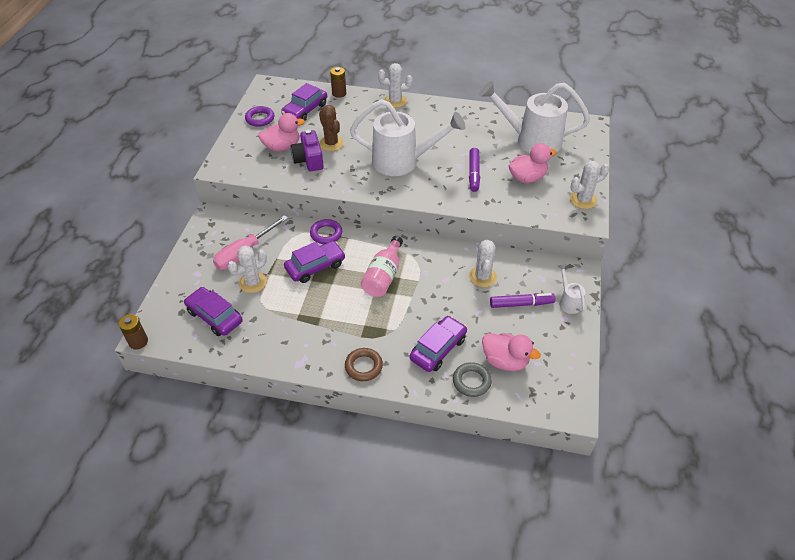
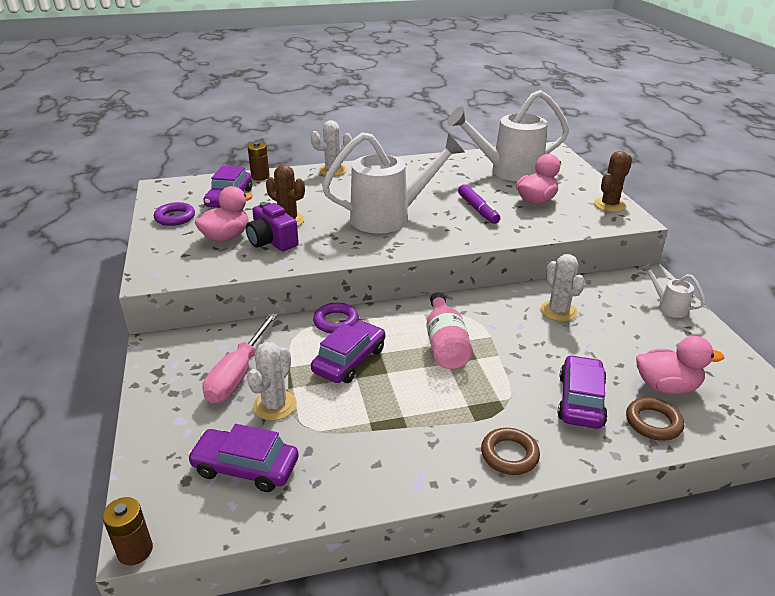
camera: 25 degrees left, 15 degrees down
grey ring [453,362,492,397] -> brown ring [626,398,684,441]
purple marker [490,293,556,308] -> none
white cactus [570,161,609,209] -> brown cactus [594,151,632,212]

